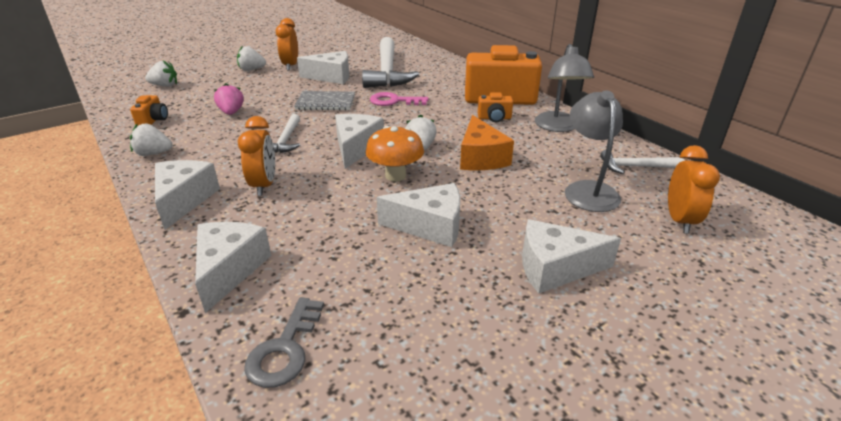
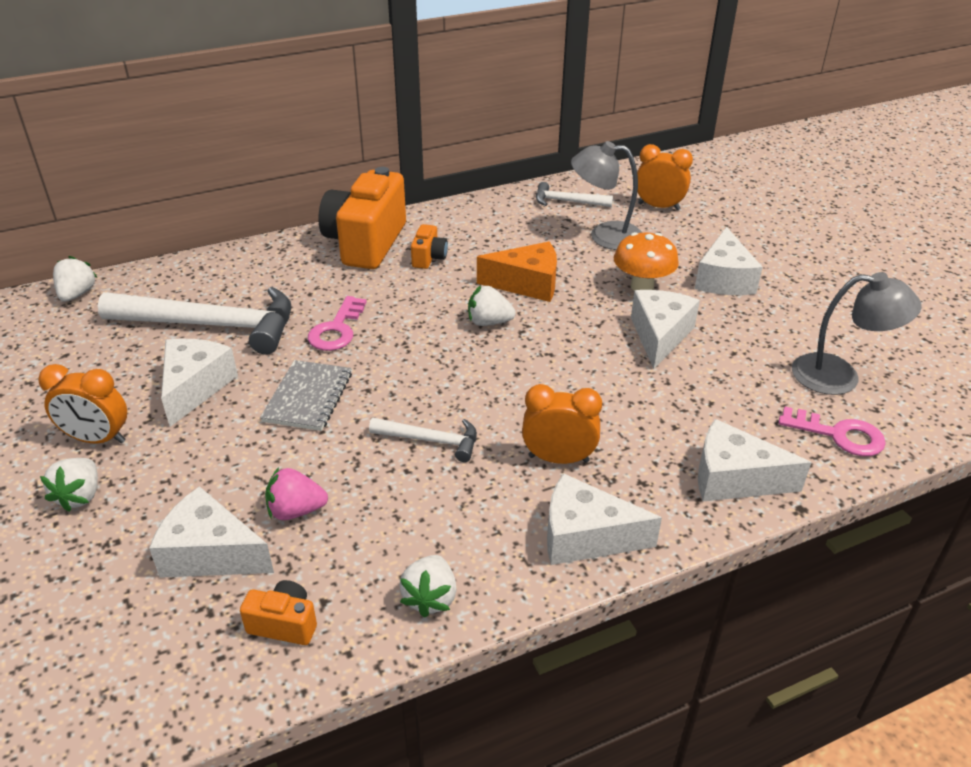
camera: 80 degrees left, 5 degrees up
white strawberry [145,61,177,87] -> white strawberry moved to [53,256,97,301]
grey key [244,297,324,388] -> pink key [778,407,886,456]
white cheese [335,114,384,169] -> white cheese moved to [149,486,274,578]
orange mushroom [366,126,424,181] -> orange mushroom moved to [614,232,679,290]
grey lamp [535,44,594,132] -> grey lamp moved to [792,272,922,395]
white hammer [600,150,684,174] -> white hammer turned 90 degrees clockwise [536,182,613,207]

